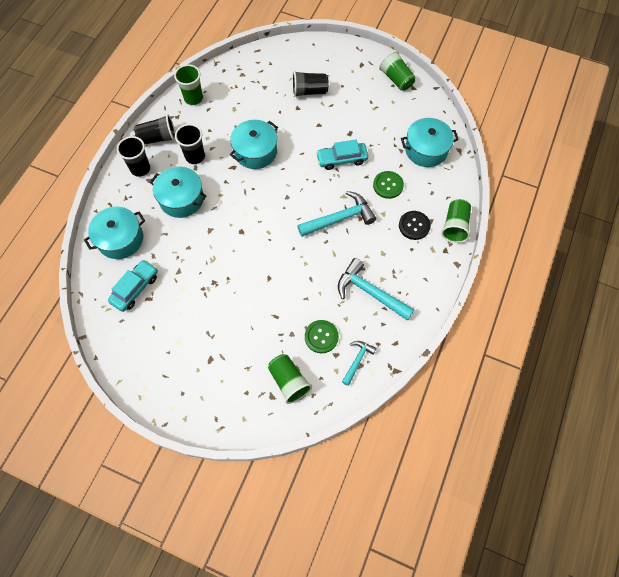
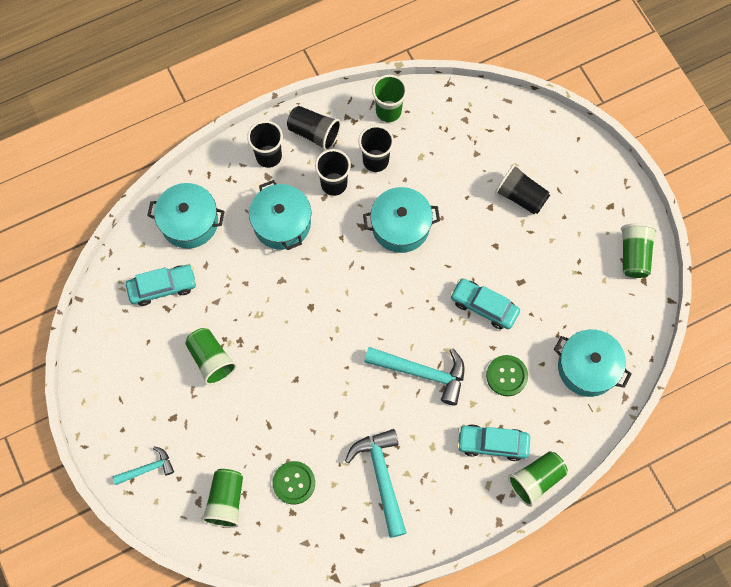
camera: 40 degrees right, 5 degrees up
turquoise hammer [342,341,376,386] -> turquoise hammer moved to [113,446,174,485]
black button [399,211,431,240] -> turquoise car [457,424,530,461]
none -> green cup [185,328,237,385]
none -> black cup [359,125,394,172]

